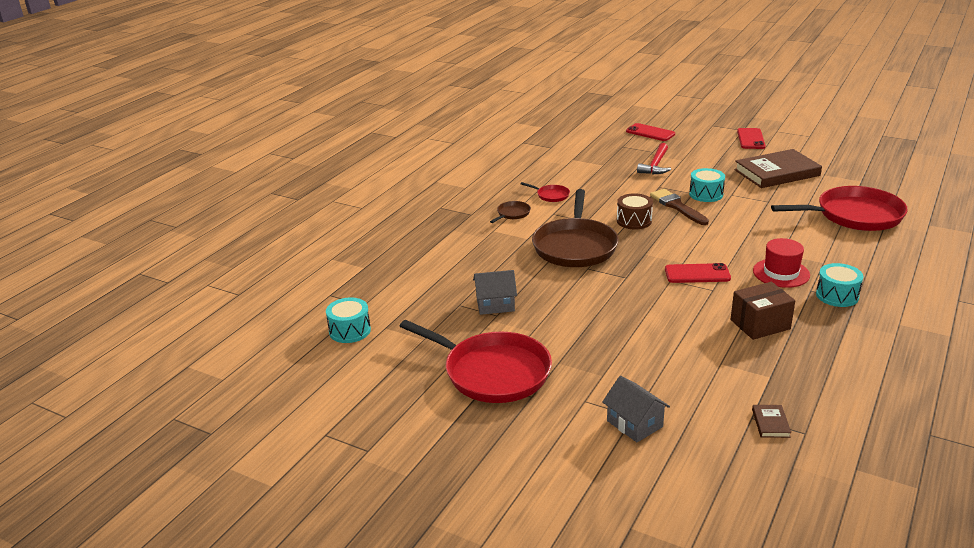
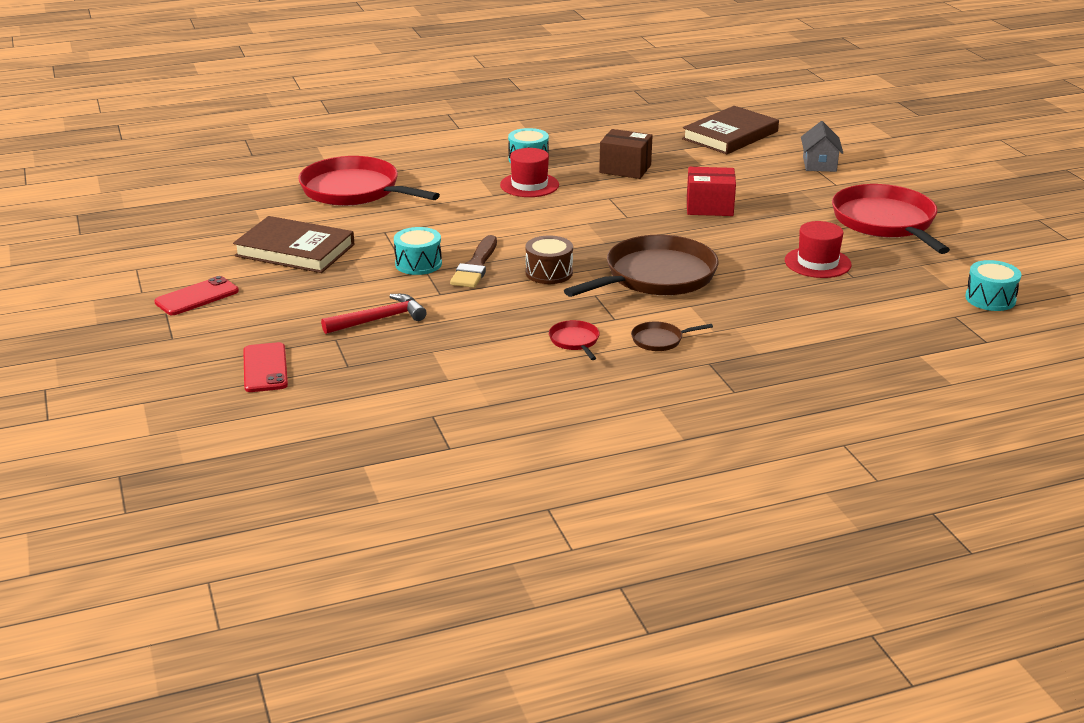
camera: 140 degrees left, 0 degrees up
grey house [473,270,517,315] -> red hat [785,221,852,278]
red phone [665,263,731,283] -> none
brown book [752,405,791,438] -> brown book [682,106,779,154], size x2.50
none -> red box [687,167,736,216]

